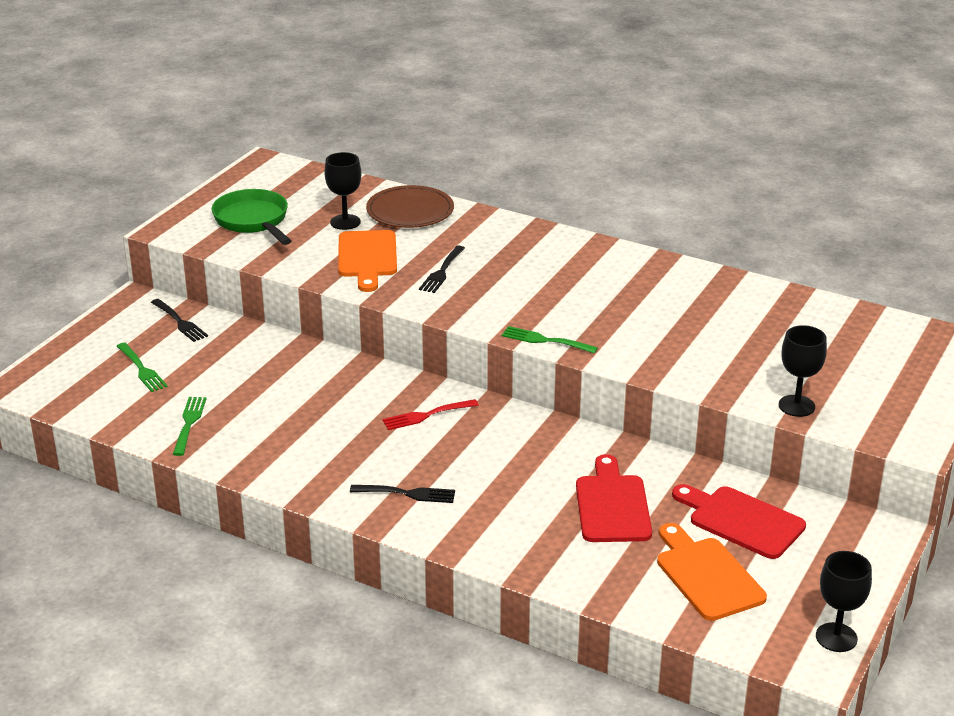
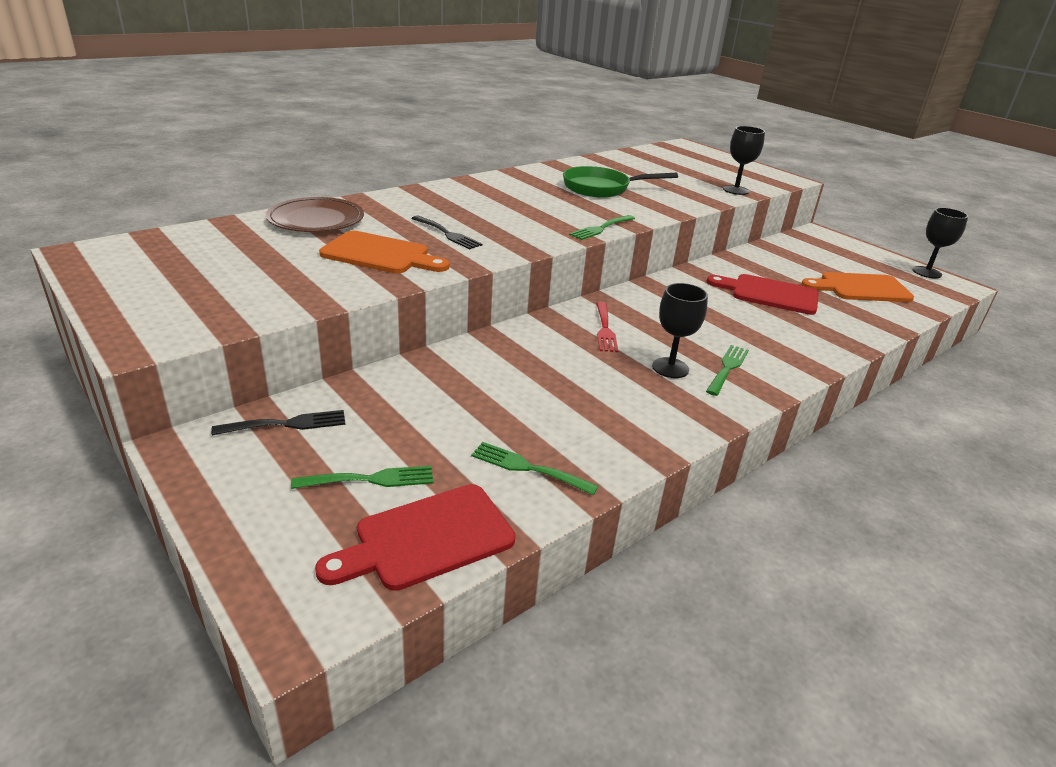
camera: 70 degrees left, 0 degrees up
green pan [212,189,291,245] -> green pan moved to [563,166,678,197]
black goblet [324,152,361,230] -> black goblet moved to [652,283,708,378]
black fork [350,485,455,503] -> green fork [706,345,749,396]
red cutting board [672,484,806,559] -> red cutting board moved to [315,484,516,591]

